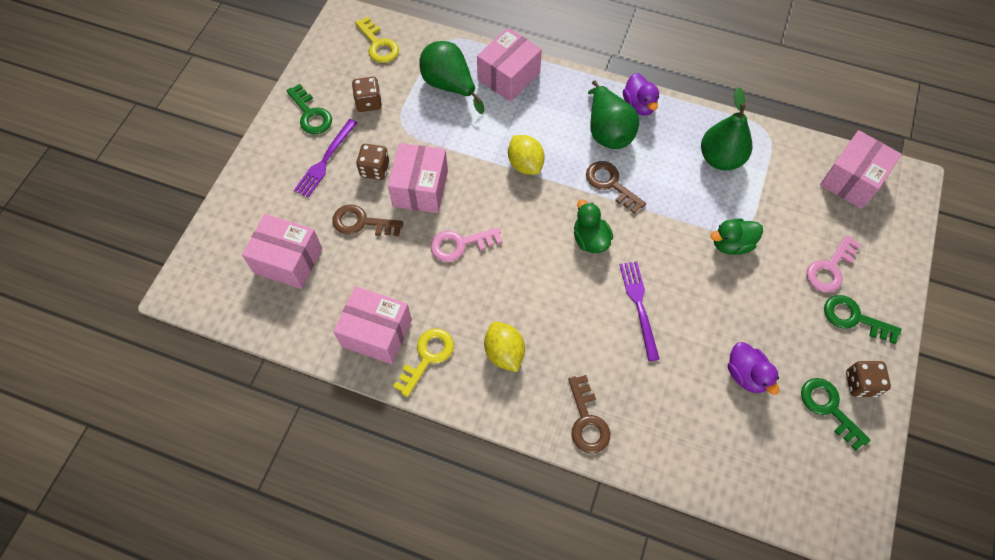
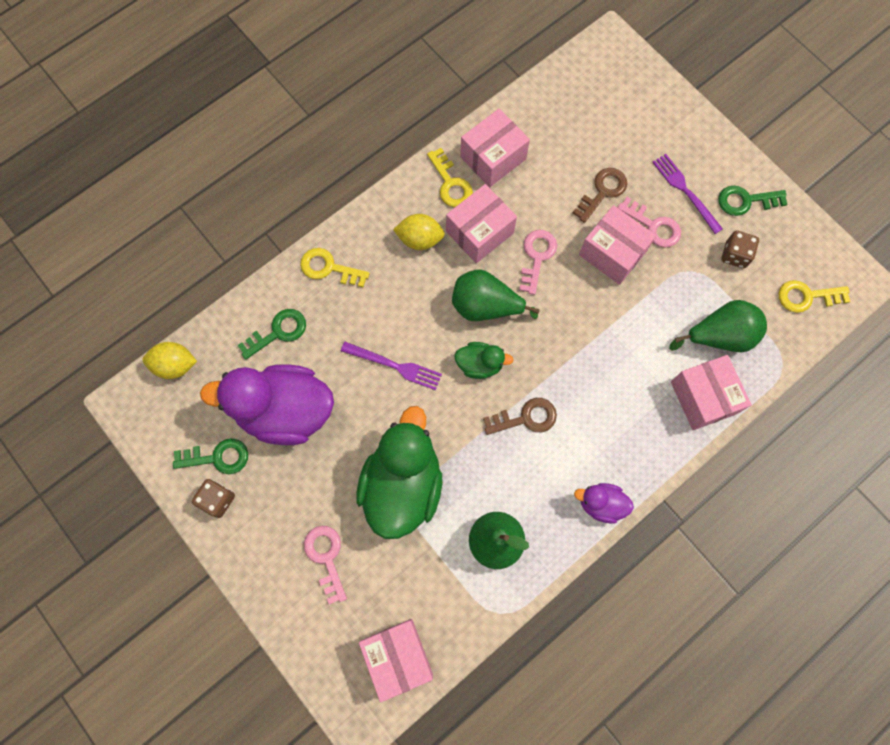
camera: 120 degrees right, 10 degrees up
pink box [242,214,322,289] -> pink box moved to [446,184,517,263]
brown dice [356,144,389,180] -> pink key [617,197,681,248]
yellow lemon [508,135,545,175] -> yellow lemon moved to [143,342,197,379]
brown key [568,375,610,454] -> yellow key [300,248,370,287]
green pear [588,80,639,149] -> green pear moved to [452,269,540,321]
green duck [710,218,763,255] -> green duck [356,406,442,539], size x2.10
purple duck [728,342,779,395] -> purple duck [200,364,334,445], size x2.10
green key [824,295,901,344] -> green key moved to [237,309,306,360]

